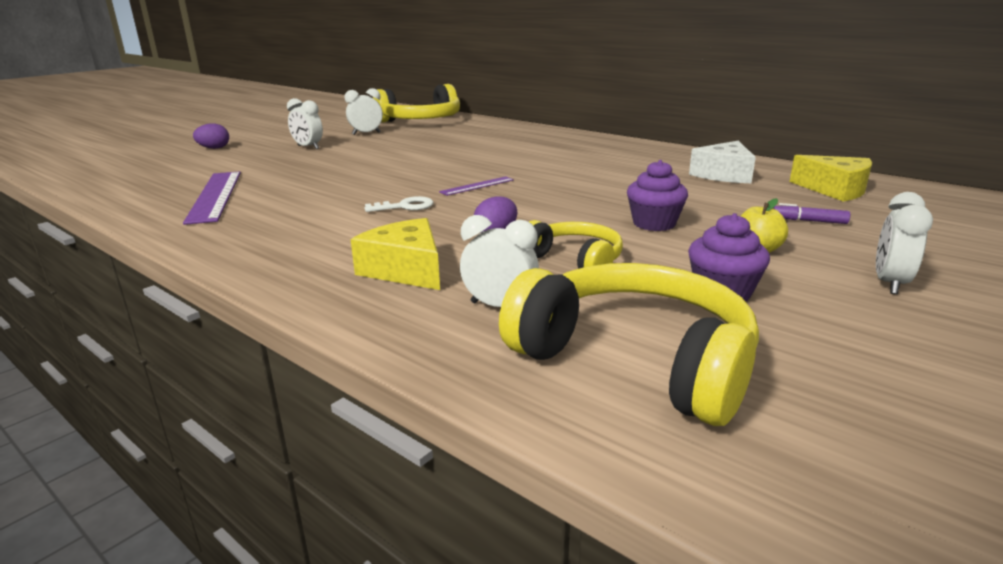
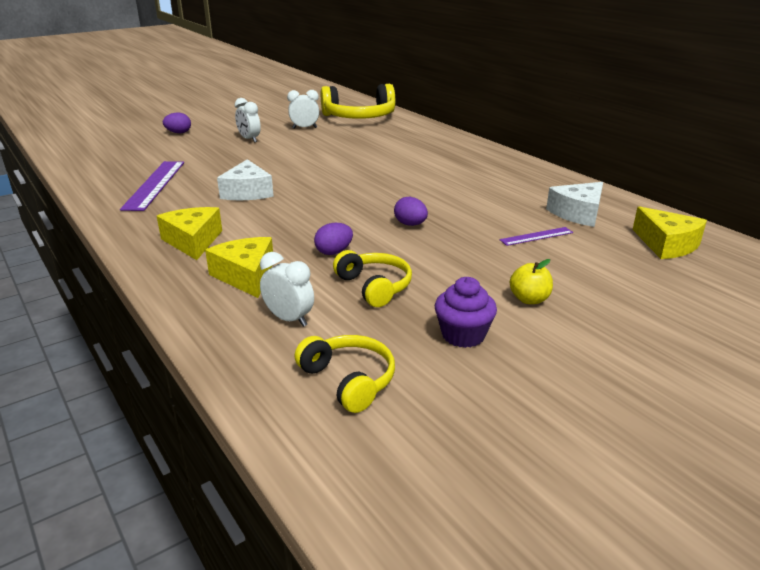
camera: 15 degrees right, 5 degrees up
white key [365,196,433,212] -> none
purple ruler [439,176,514,196] -> purple ruler moved to [500,227,573,246]
yellow headphones [499,263,759,426] -> yellow headphones [295,335,395,413], size x0.57
purple cupcake [627,160,688,231] -> none
purple marker [773,203,850,224] -> none
white clock [876,192,933,294] -> none
none -> yellow cheese [157,207,222,260]
none -> white cheese [217,159,274,200]
none -> purple egg [394,197,428,226]

